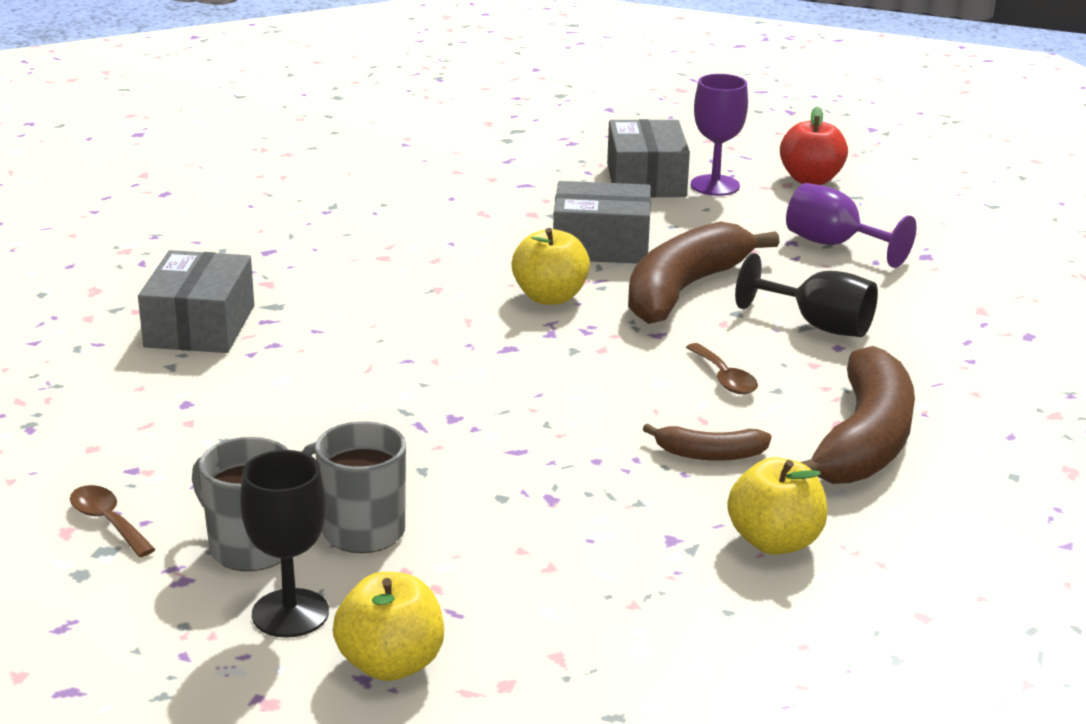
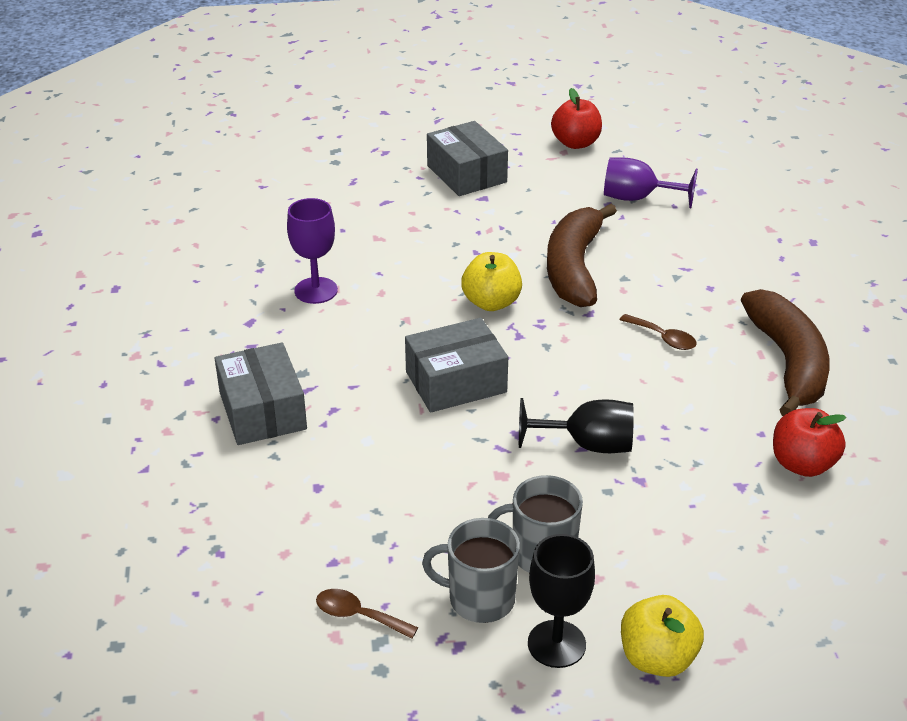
camera: 25 degrees left, 10 degrees up
grey box [553,181,651,264] -> grey box moved to [405,318,508,413]
brown banana [643,423,772,461] -> none
purple goblet [691,74,748,196] -> purple goblet moved to [287,198,338,304]
yellow apple [727,457,827,555] -> red apple [773,408,846,477]
black goblet [735,253,878,337] -> black goblet moved to [519,398,634,453]

